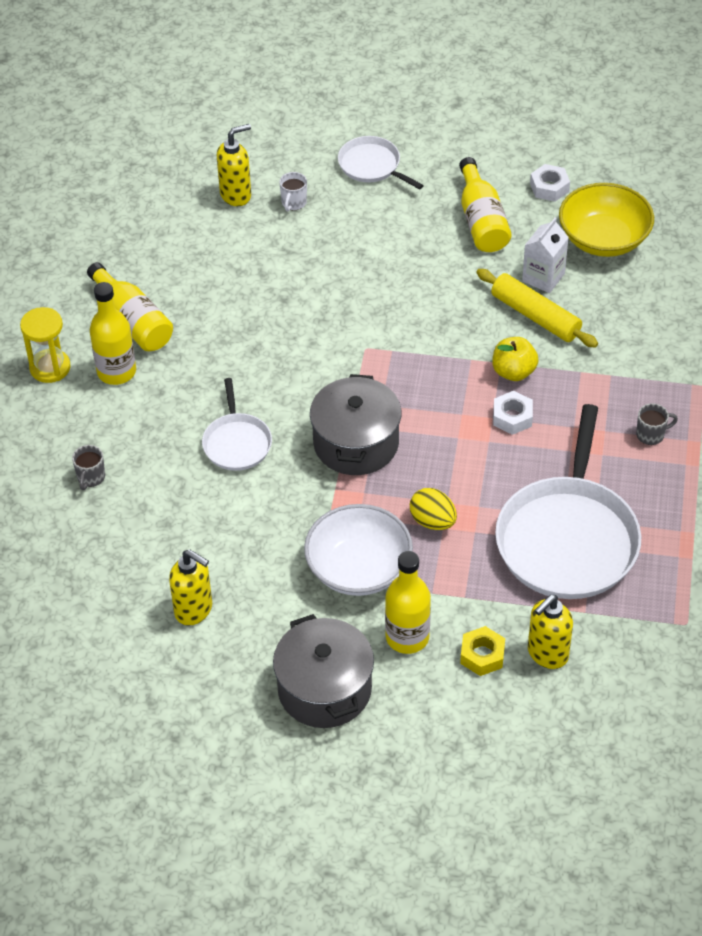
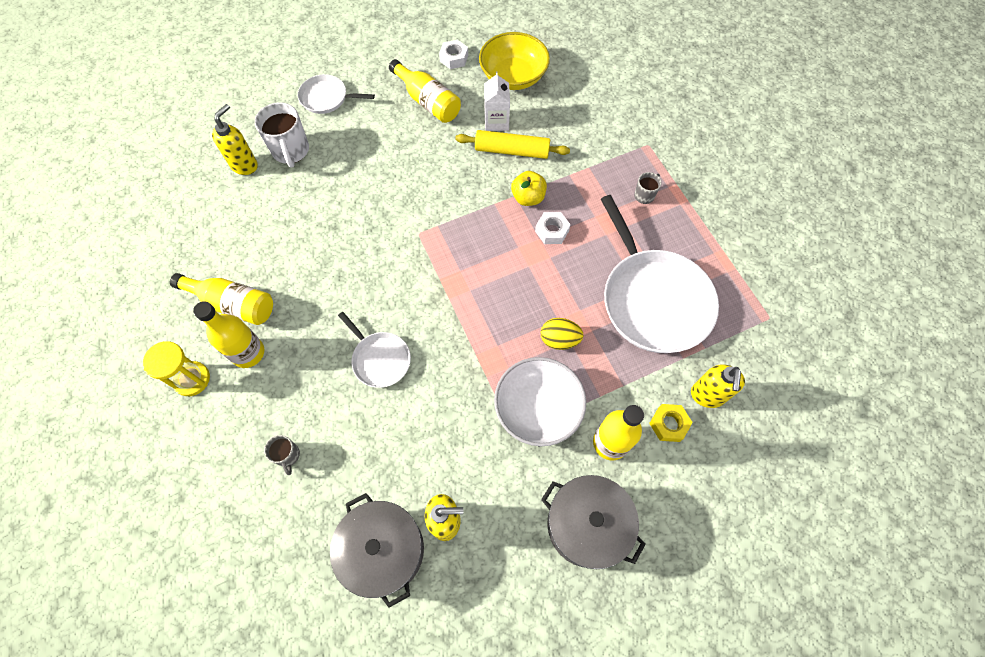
camera: 35 degrees left, 15 degrees up
white mug [279,172,307,211] -> white mug [255,102,309,168], size x1.90
grey pot [310,374,401,475] -> grey pot moved to [330,493,424,608]

